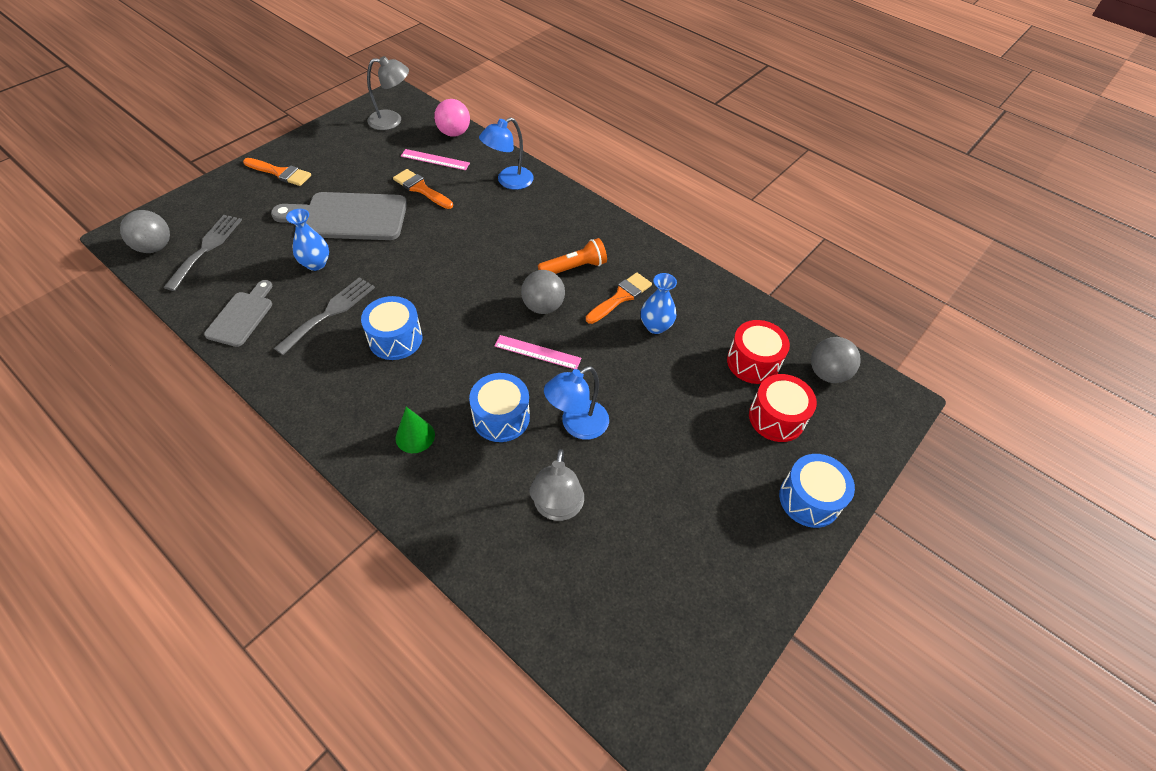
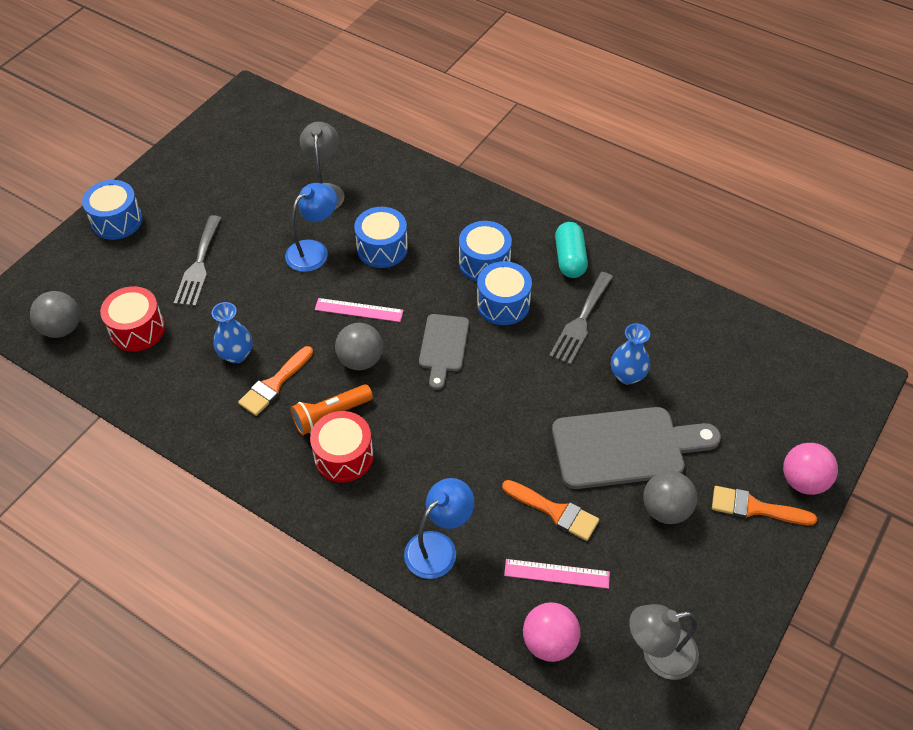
camera: 175 degrees right, 0 degrees up
grey ball [120,210,170,253] -> grey ball moved to [643,471,697,524]
grey fork [163,215,242,291] -> grey fork moved to [174,215,221,306]
grey cutting board [204,280,272,347] -> grey cutting board moved to [419,314,469,390]
green cone [396,407,435,453] -> none
red drum [749,374,817,442] -> red drum moved to [310,411,374,483]
none -> blue drum [459,221,512,282]
none -> turquoise capsule [555,222,588,278]
none -> pink ball [783,443,838,495]

